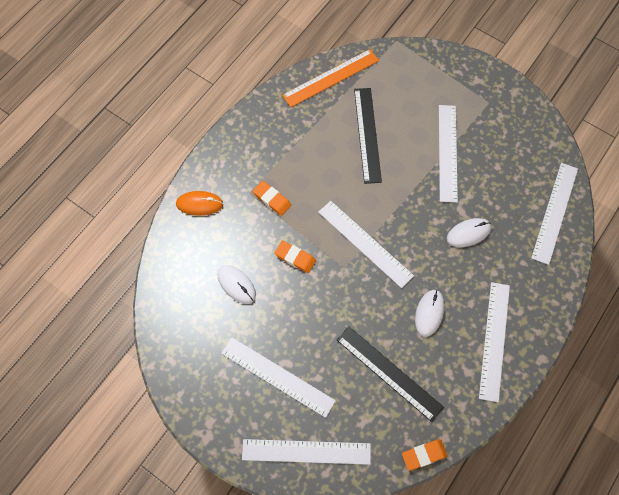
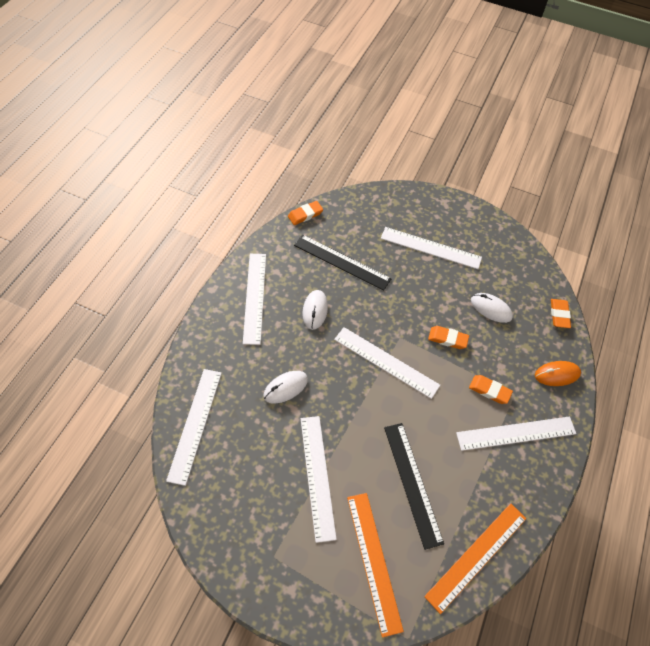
camera: 165 degrees right, 10 degrees down
white ruler [242,439,371,465] -> white ruler moved to [456,416,576,451]
none -> orange ruler [347,493,404,638]
none -> orange eraser [551,299,571,328]

